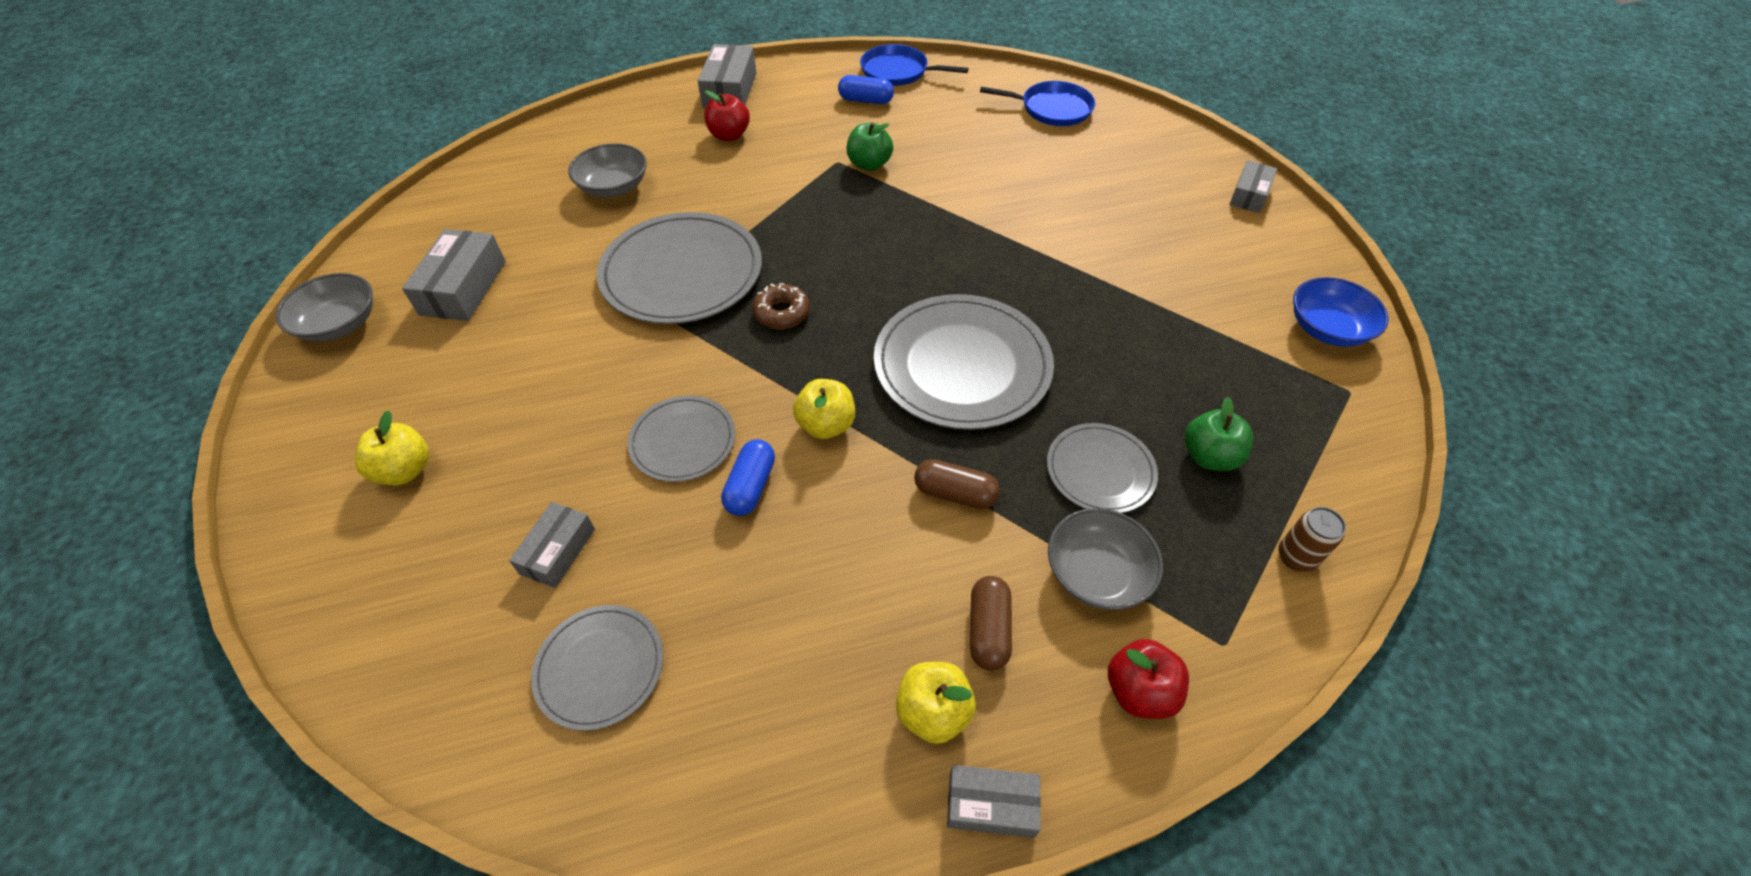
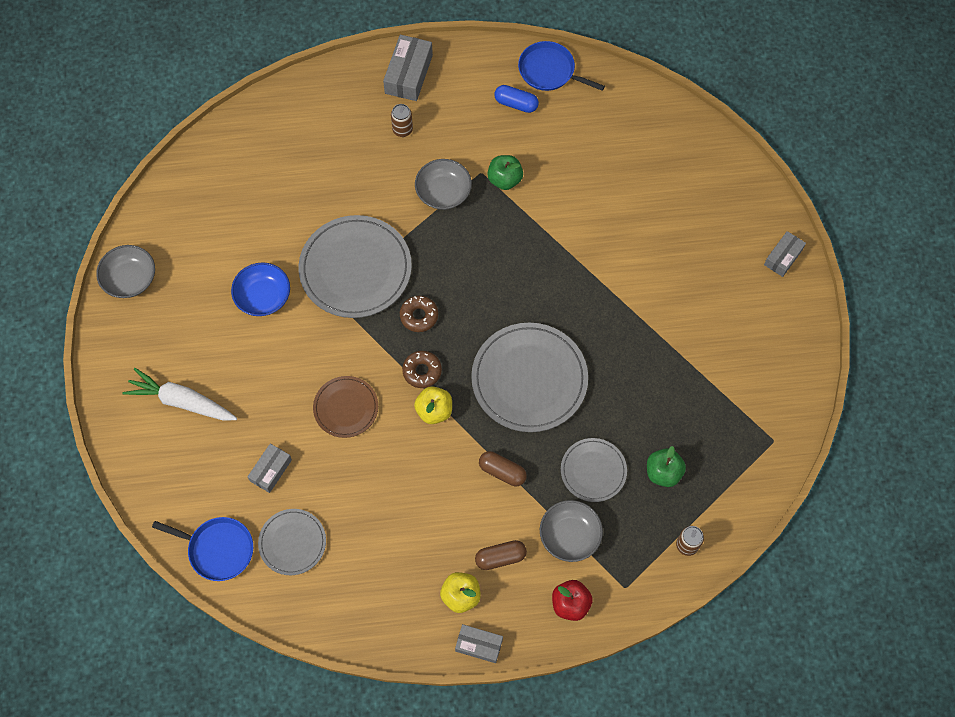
camera: 10 degrees right, 15 degrees up
yellow apple [355,410,429,485] -> white carrot [122,368,237,421]
grey box [402,229,506,321] -> none
grey bowl [568,143,647,197] -> grey bowl moved to [415,159,472,210]
grey plate [627,396,735,482] -> brown plate [313,376,378,438]
red apple [704,90,750,141] -> brown can [391,104,413,137]
blue capsule [721,439,775,516] -> none
brown capsule [970,576,1012,671] -> brown capsule turned 60 degrees clockwise [475,540,527,570]
blue pan [980,81,1095,126] -> blue pan moved to [152,517,253,581]
blue bowl [1293,277,1389,347] -> blue bowl moved to [231,262,290,316]
none -> brown donut [402,351,442,388]

